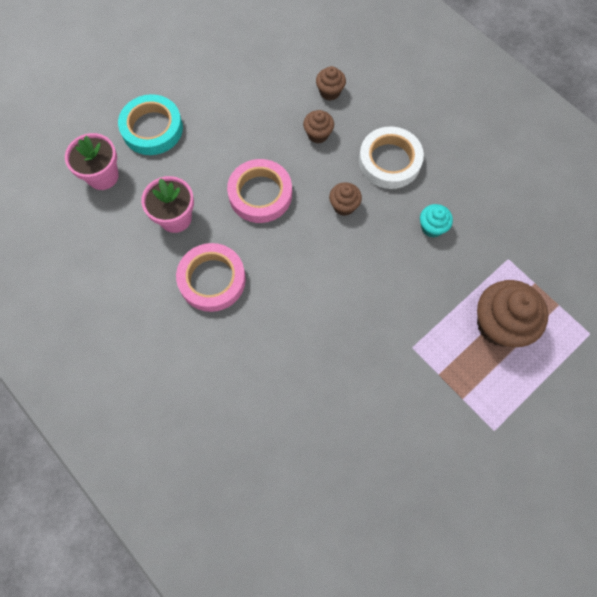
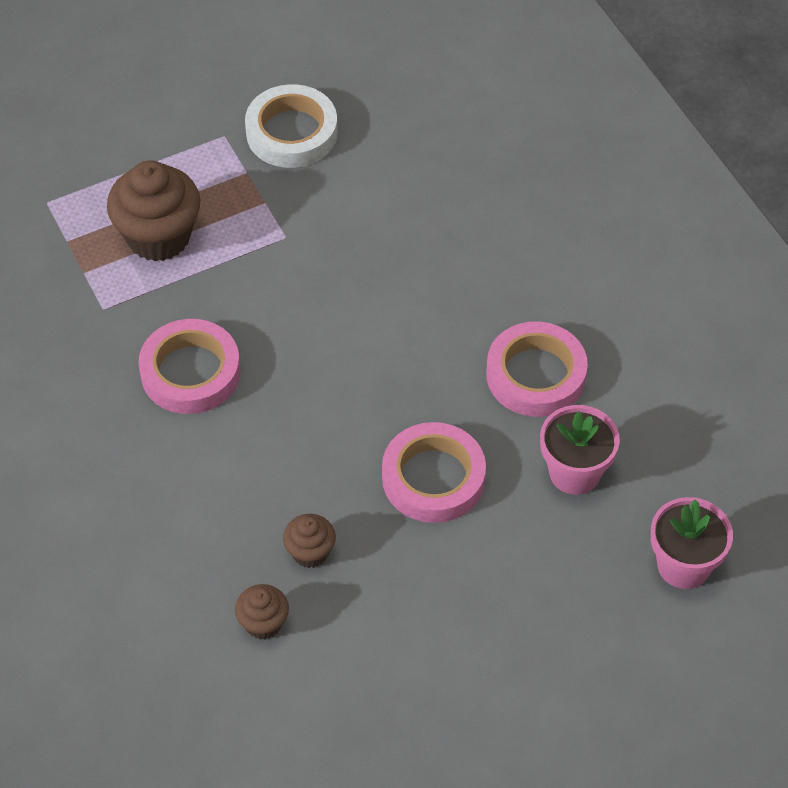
camera: 165 degrees left, 15 degrees down
turquoise tape [118,94,183,155] -> none
brown cupcake [329,182,362,216] -> none
white tape [359,126,424,189] -> white tape moved to [245,84,338,168]
turquoise cupcake [420,204,453,237] -> pink tape [138,319,241,414]

